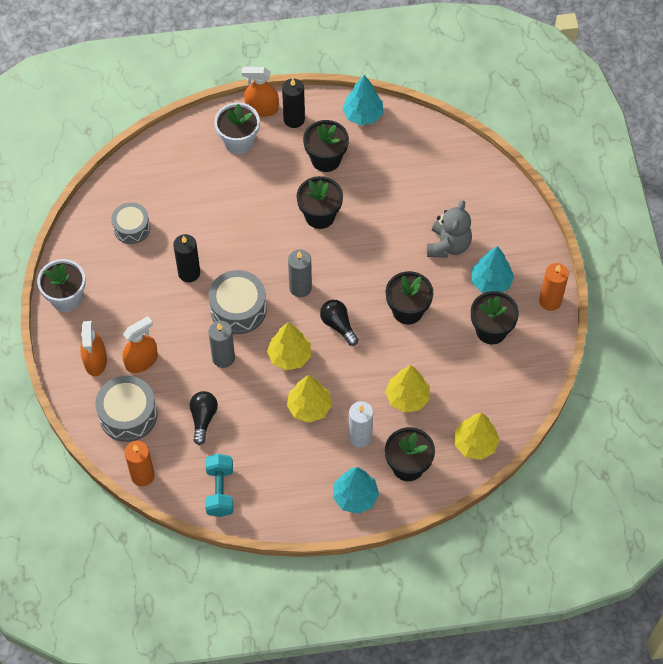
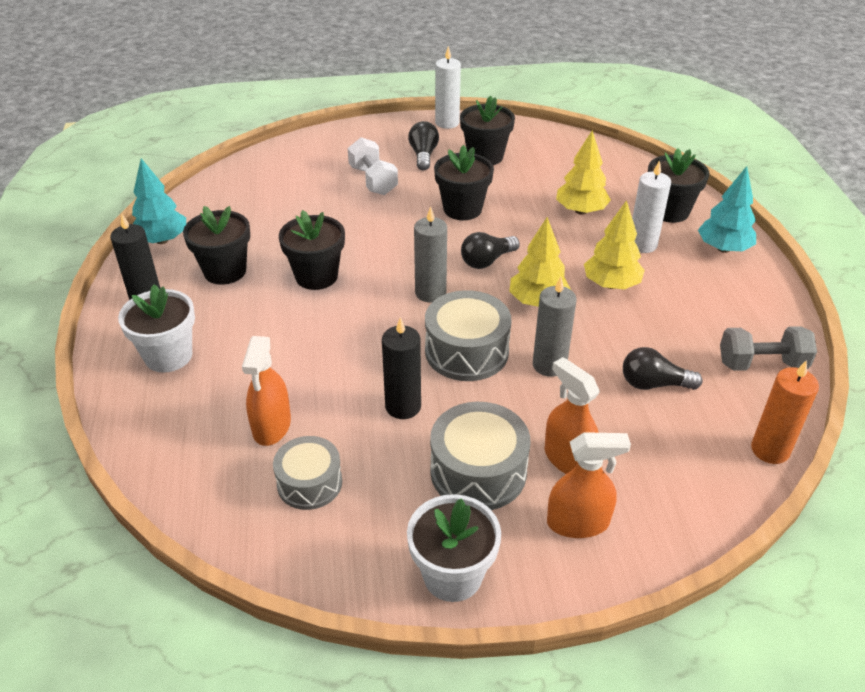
camera: 90 degrees left, 20 degrees down
grey drum [95,376,157,442] -> grey drum moved to [430,402,530,510]
turquoise dumbbell [205,454,233,517] -> grey dumbbell [720,326,817,371]
orange spray bottle [242,67,279,117] -> orange spray bottle moved to [242,336,291,446]
grey teddy bear [427,200,472,258] -> white dumbbell [348,137,398,195]
yellow tree [454,413,500,460] -> none
turquoise tree [471,246,514,293] -> black light bulb [408,121,439,171]
orange candle [539,263,569,311] -> white candle [435,46,461,129]

